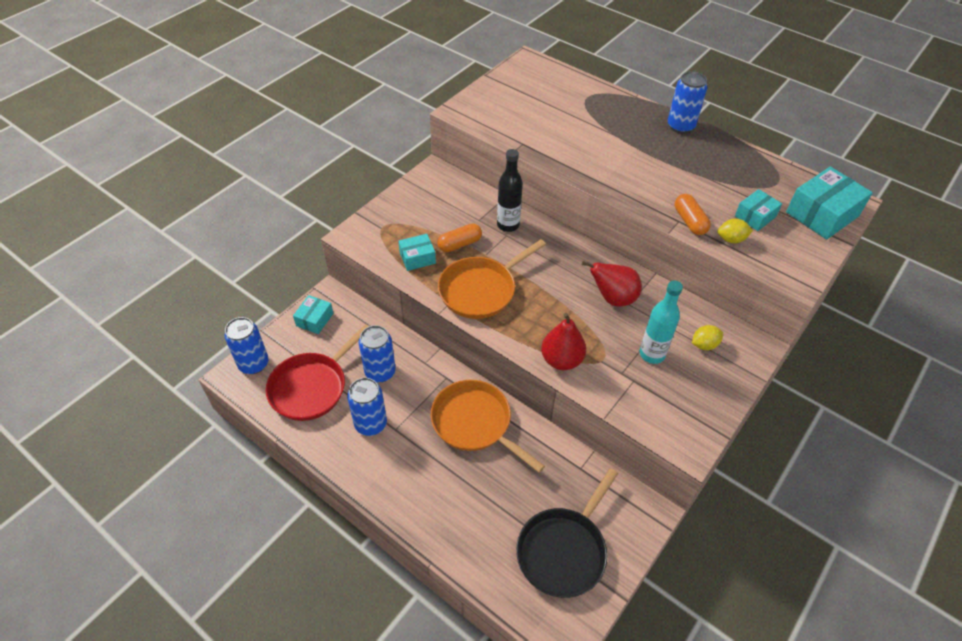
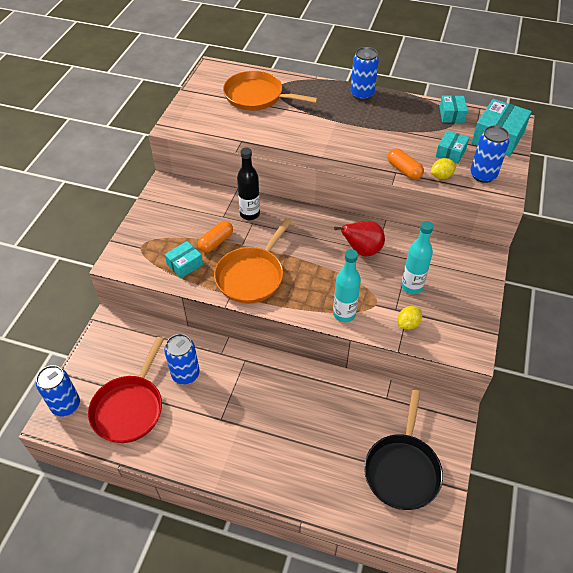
camera: 20 degrees left, 0 degrees up
turquoise box [293,295,333,334] -> turquoise box moved to [439,95,467,123]
blue can [347,378,387,436] -> blue can moved to [470,126,509,183]
orange pan [431,380,545,473] -> orange pan moved to [223,71,318,111]
red pear [541,313,586,370] -> turquoise bottle [333,249,361,322]
yellow lemon [692,325,723,350] -> yellow lemon moved to [398,306,422,330]

